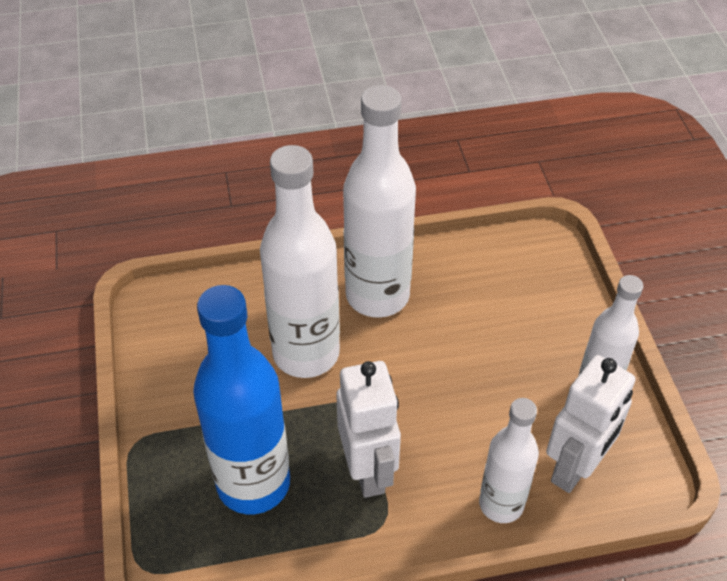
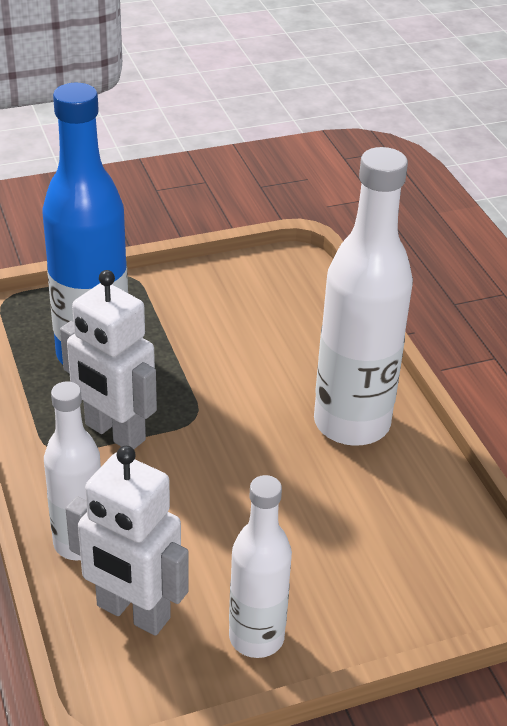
camera: 80 degrees right, 10 degrees down
white bottle [260,145,340,378] -> none
white robot [336,361,401,498] -> white robot turned 60 degrees clockwise [60,270,157,449]

